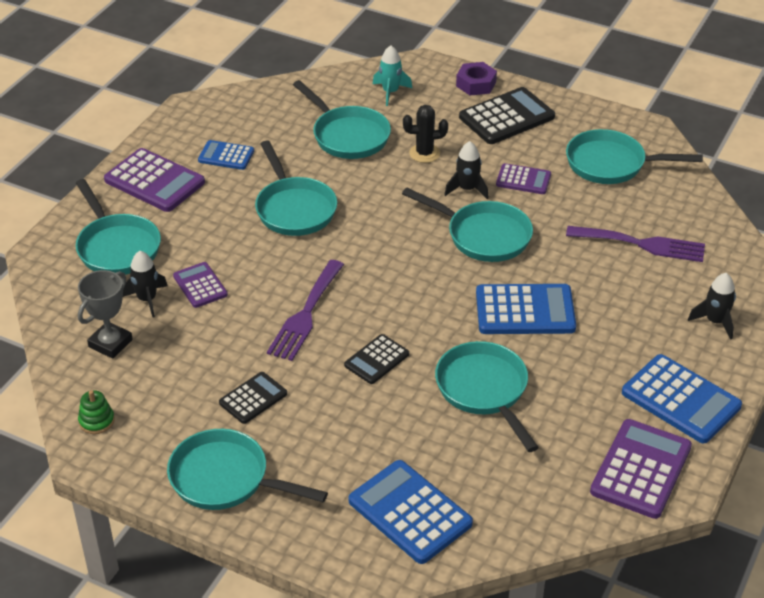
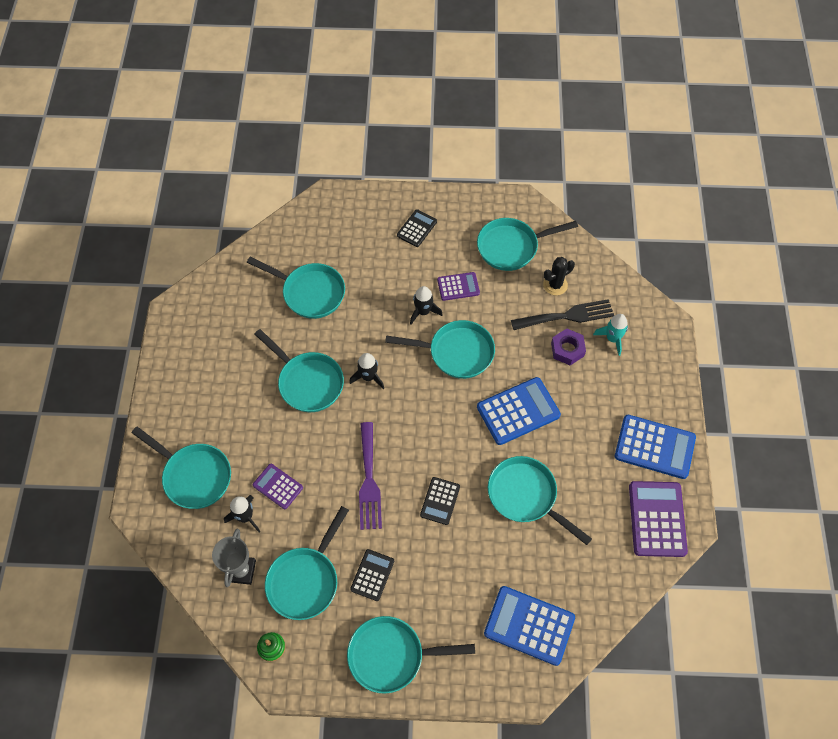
camera: 25 degrees left, 20 degrees up
purple calculator [104,148,205,212] -> none
blue calculator [198,140,254,170] -> none
turquoise rocket [373,46,412,106] -> turquoise rocket moved to [593,314,628,356]
black cactus [403,105,448,163] -> black cactus moved to [543,257,575,295]
purple nut [456,62,497,96] -> purple nut moved to [551,329,586,365]
black calculator [459,87,555,144] -> black calculator [397,209,437,247], size x0.58
purple fork [566,226,705,262] -> black fork [511,299,614,330]
black rocket [688,273,736,340] -> black rocket moved to [349,353,384,389]
none -> turquoise pan [265,506,349,620]

